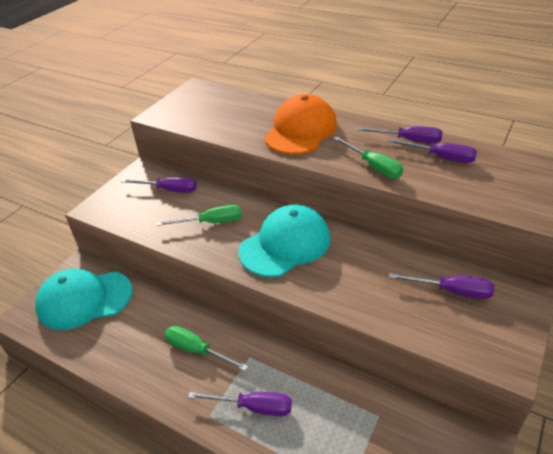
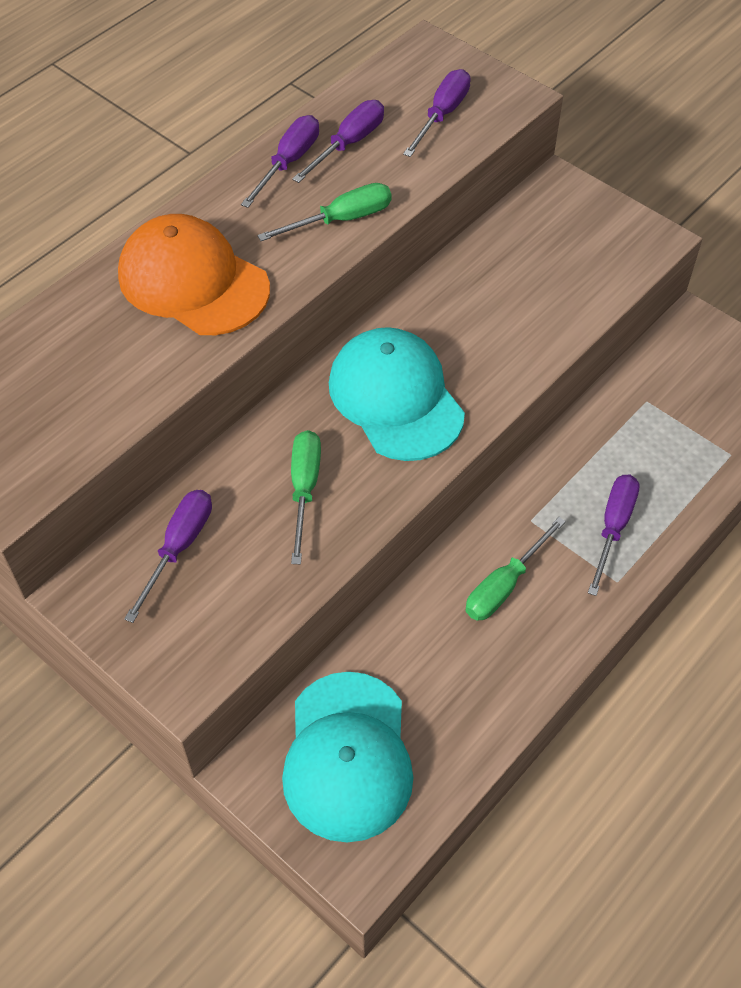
camera: 80 degrees left, 15 degrees up
purple screwdriver [389,273,494,299] -> purple screwdriver moved to [403,69,471,157]

